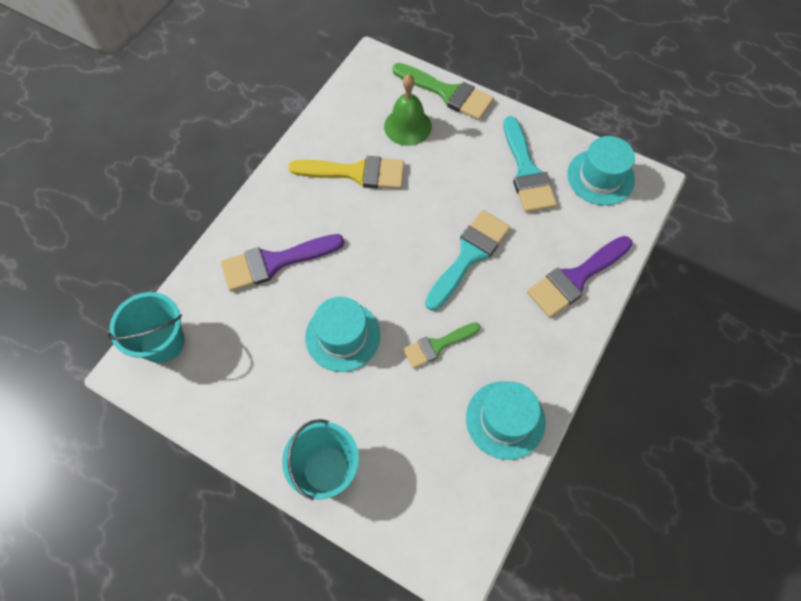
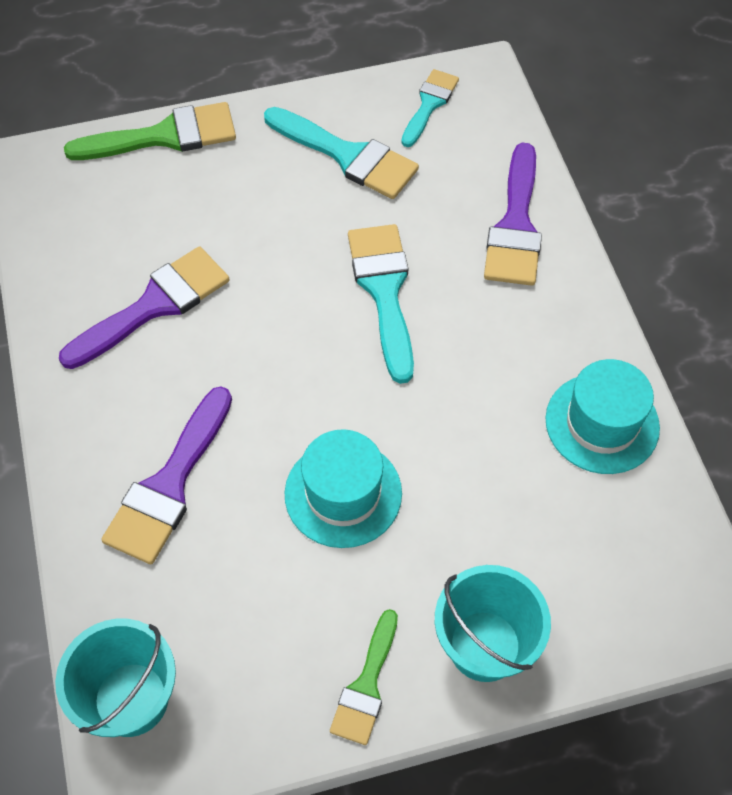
camera: 45 degrees left, 5 degrees down
yellow brush [288,156,405,189] -> purple brush [59,246,230,369]
green bell [384,74,432,146] -> none
green brush [403,322,481,369] -> green brush moved to [330,609,398,745]
turquoise hat [567,136,635,205] -> turquoise brush [401,69,459,147]

